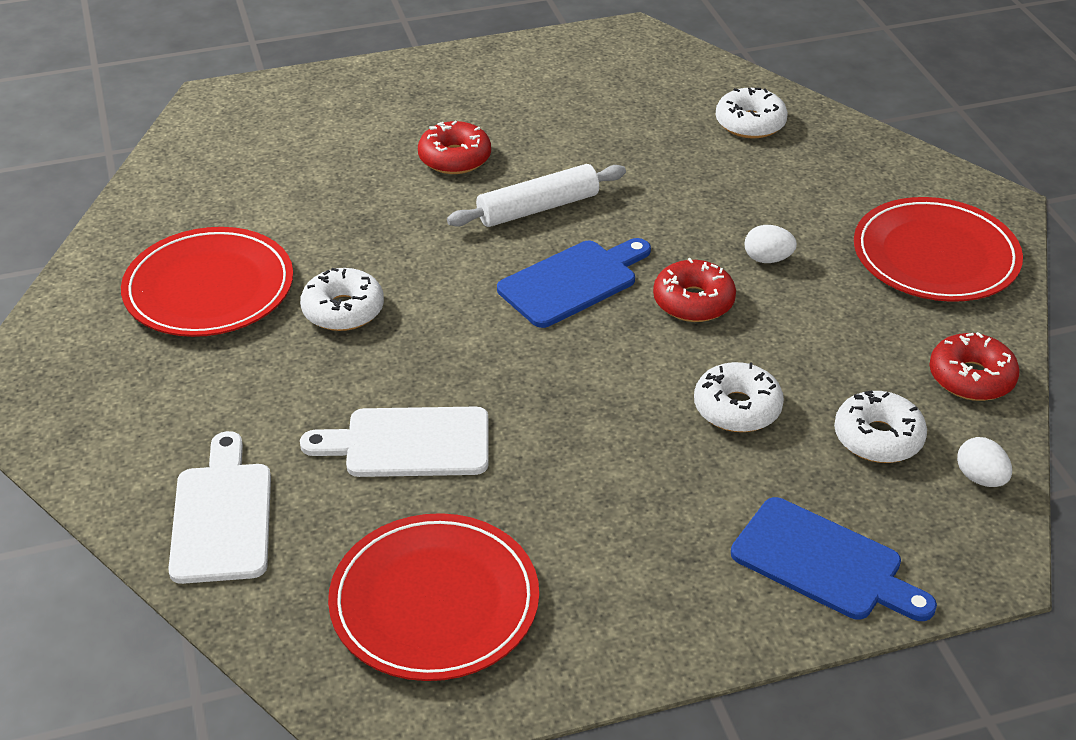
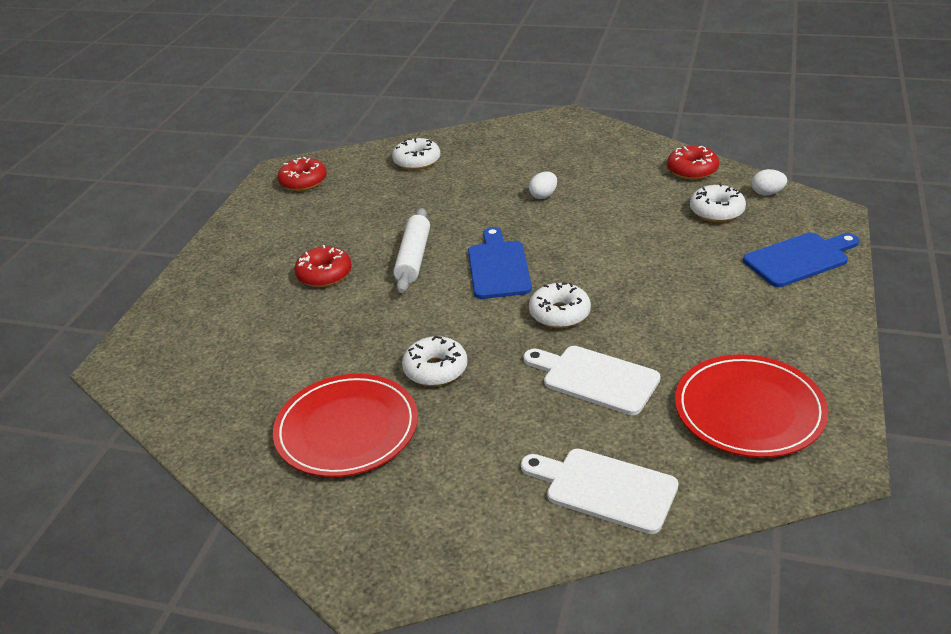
camera: 55 degrees left, 5 degrees down
white cutting board [300,407,488,477] -> white cutting board turned 90 degrees clockwise [523,346,661,415]
red donut [653,258,736,322] -> red donut moved to [277,157,327,191]
white donut [694,362,784,432] -> white donut moved to [529,283,591,328]
red plate [854,197,1023,302] -> none

